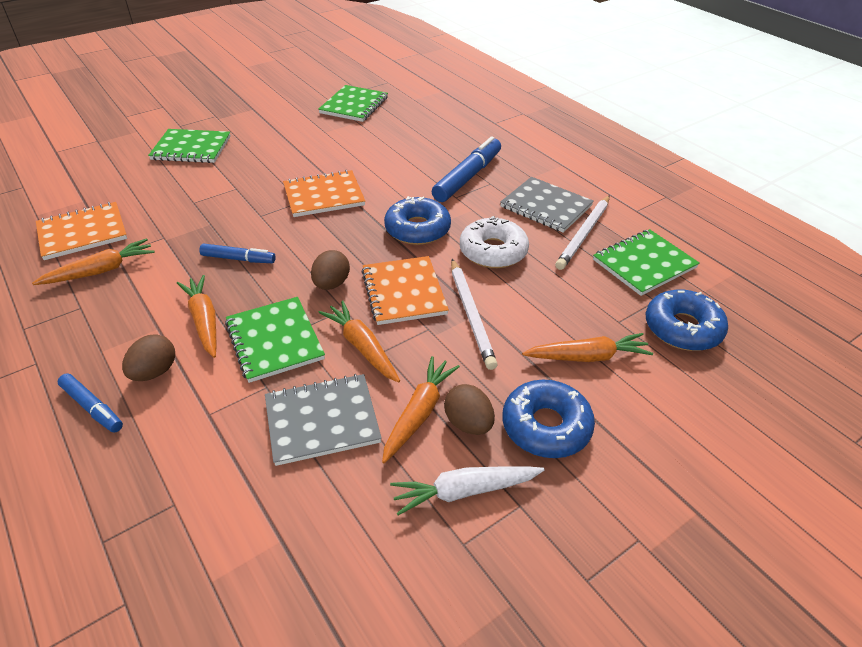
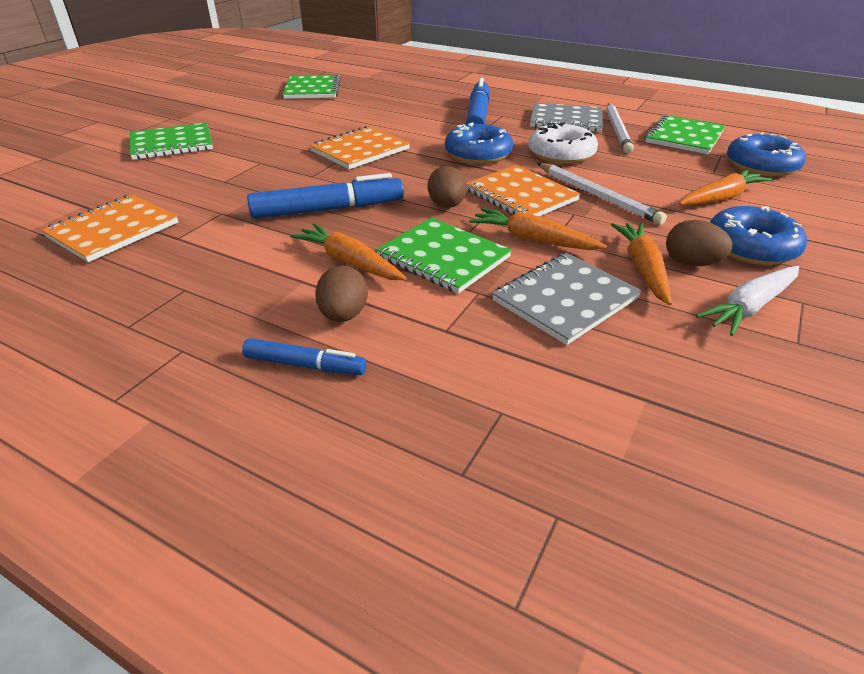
camera: 25 degrees left, 5 degrees down
orange carrot [32,238,155,285] -> none
blue marker [199,244,276,263] -> blue marker [247,173,404,219], size x1.74

